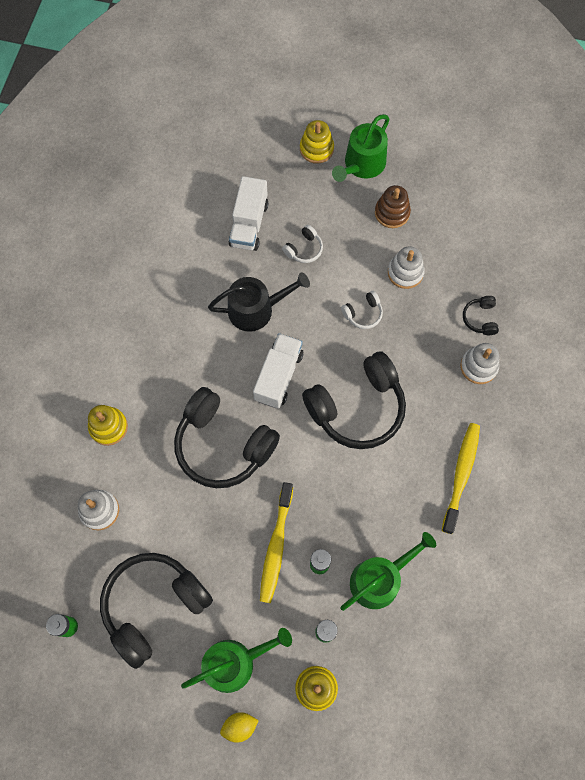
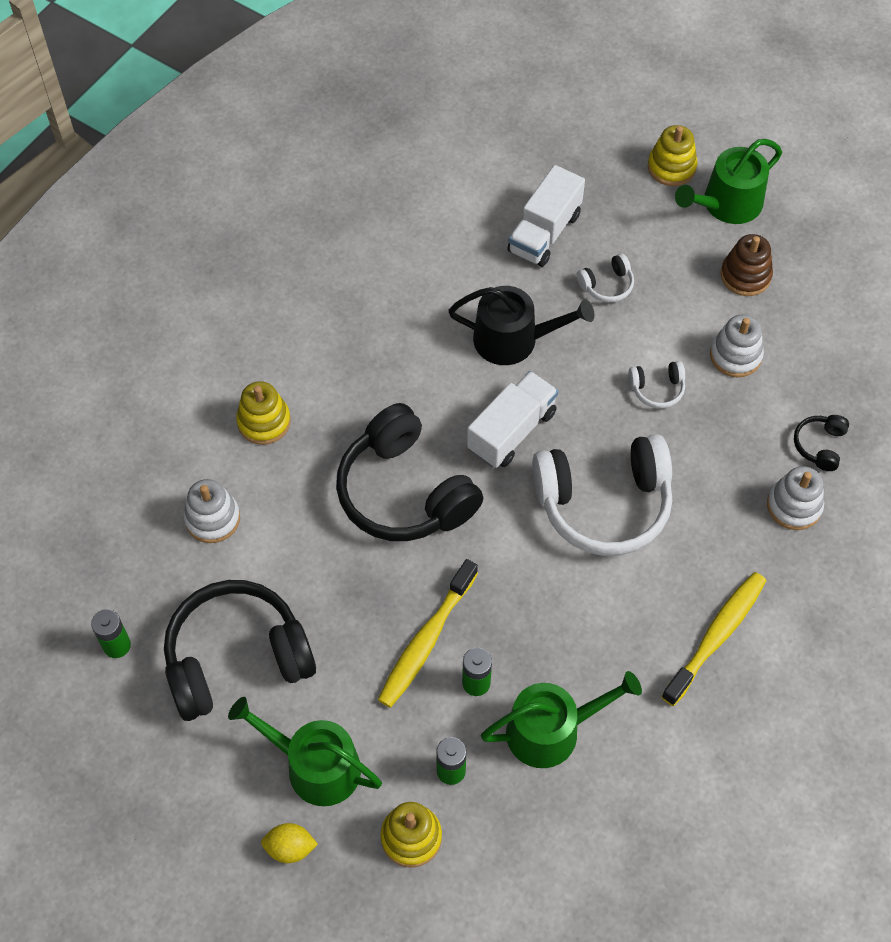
camera: 20 degrees right, 10 degrees down
green watering can [181,628,292,693] -> green watering can turned 150 degrees counterclockwise [228,697,382,806]
black headphones [302,351,406,449] -> white headphones [532,434,672,556]

